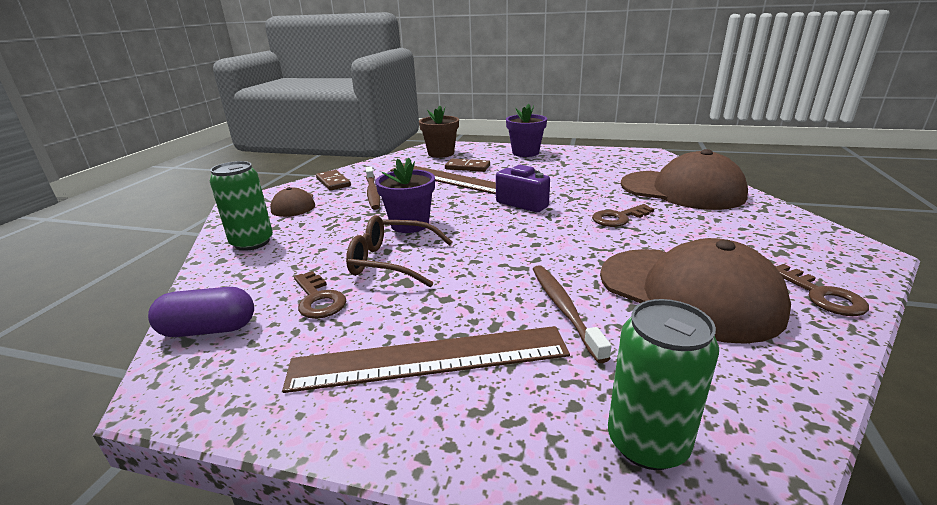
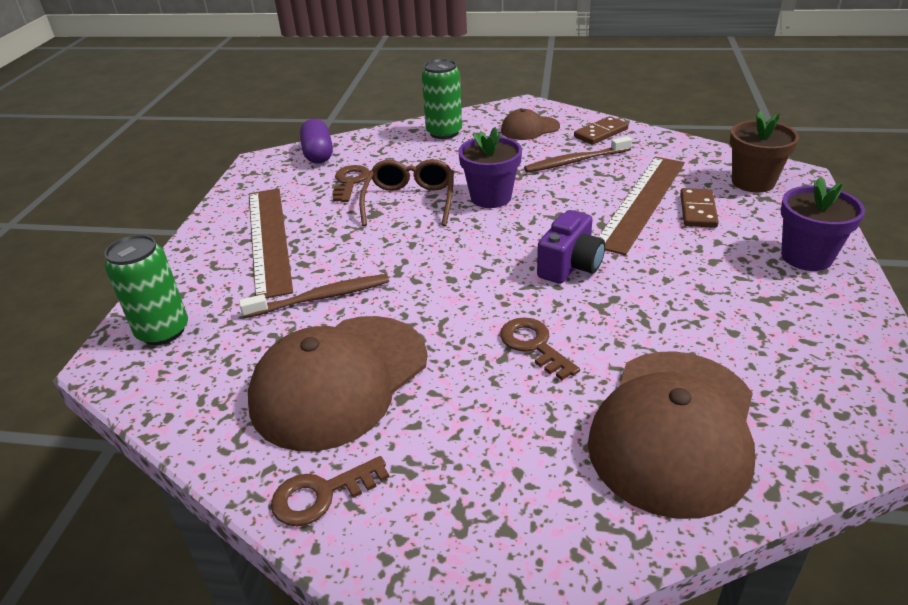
camera: 85 degrees right, 10 degrees up
brown key [294,271,346,319] -> brown key turned 135 degrees clockwise [332,165,370,202]

